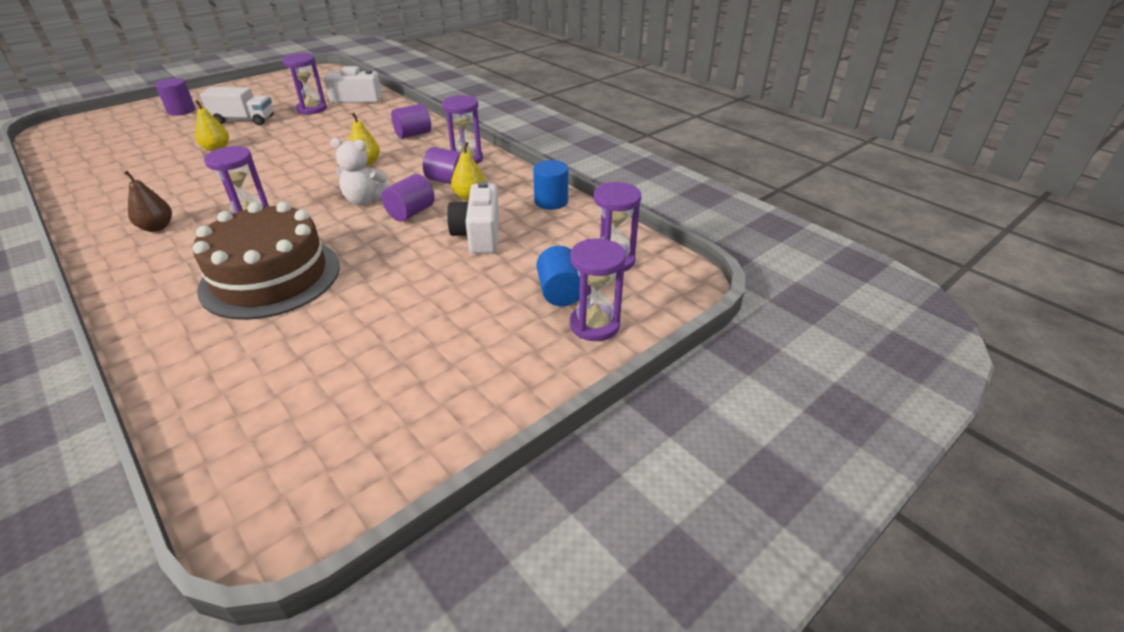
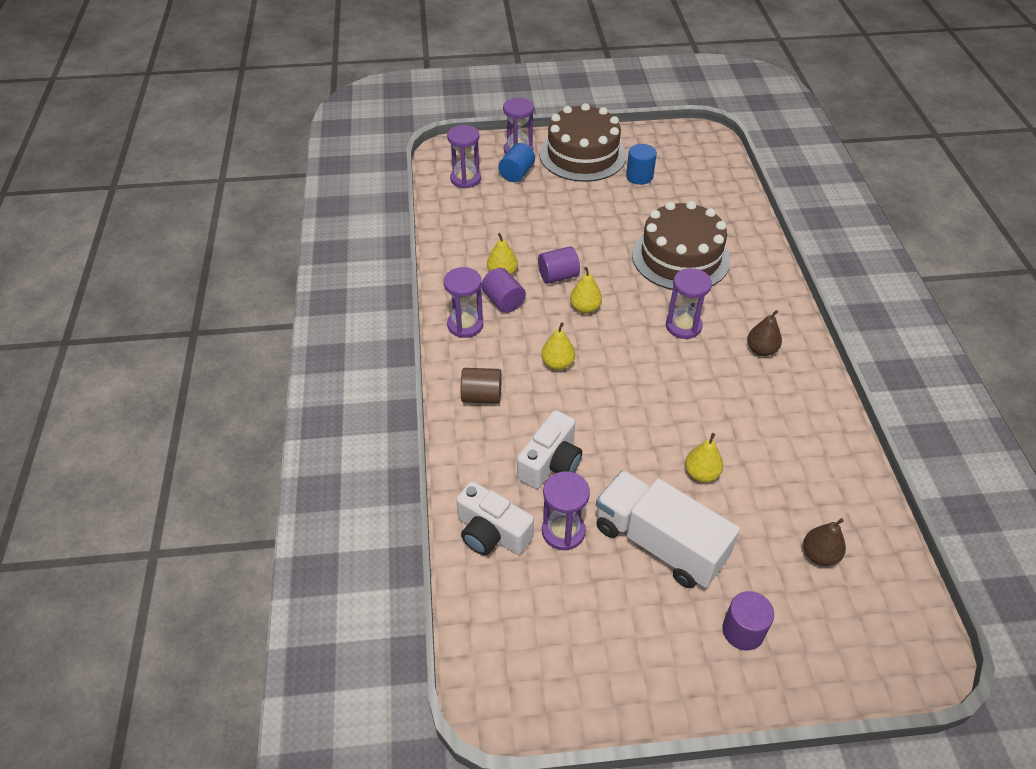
camera: 145 degrees left, 10 degrees up
white truck [200,87,273,125] -> white truck [596,470,740,588], size x1.53
white teddy bear [330,138,390,205] -> yellow pear [570,267,602,314]
purple cylinder [391,104,431,139] -> brown cylinder [461,368,501,404]
white camera [447,181,499,254] -> white camera moved to [517,410,582,489]
blue cylinder [533,160,568,210] -> blue cylinder moved to [626,144,657,185]
none -> brown cake [540,103,626,182]
none -> brown pear [803,518,846,566]

